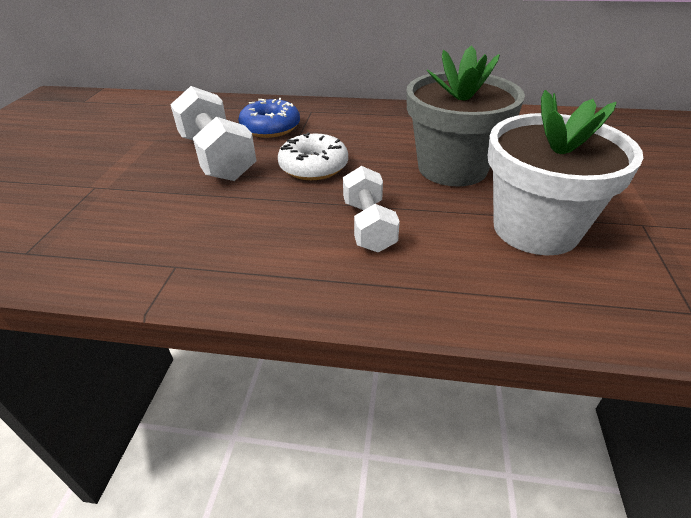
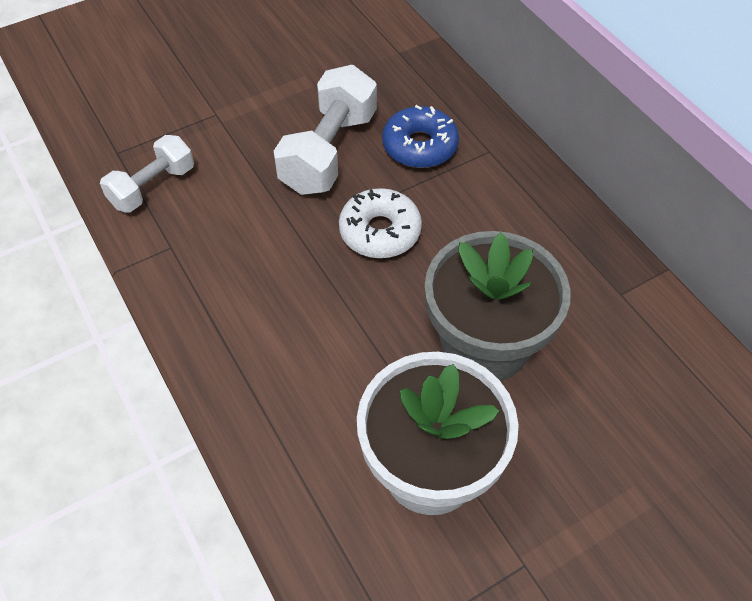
camera: 50 degrees right, 15 degrees up
white dumbbell [343,166,400,253] -> white dumbbell moved to [100,135,194,212]

